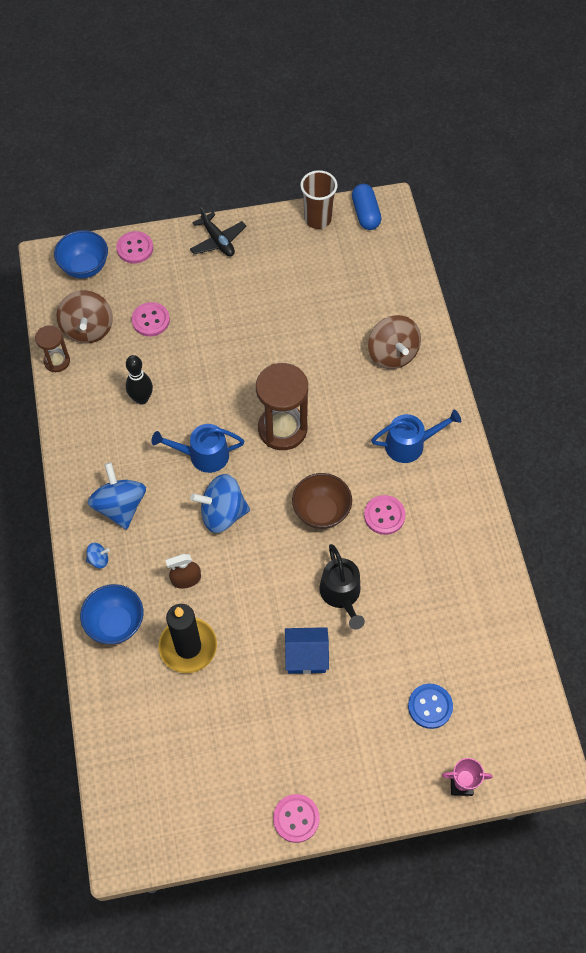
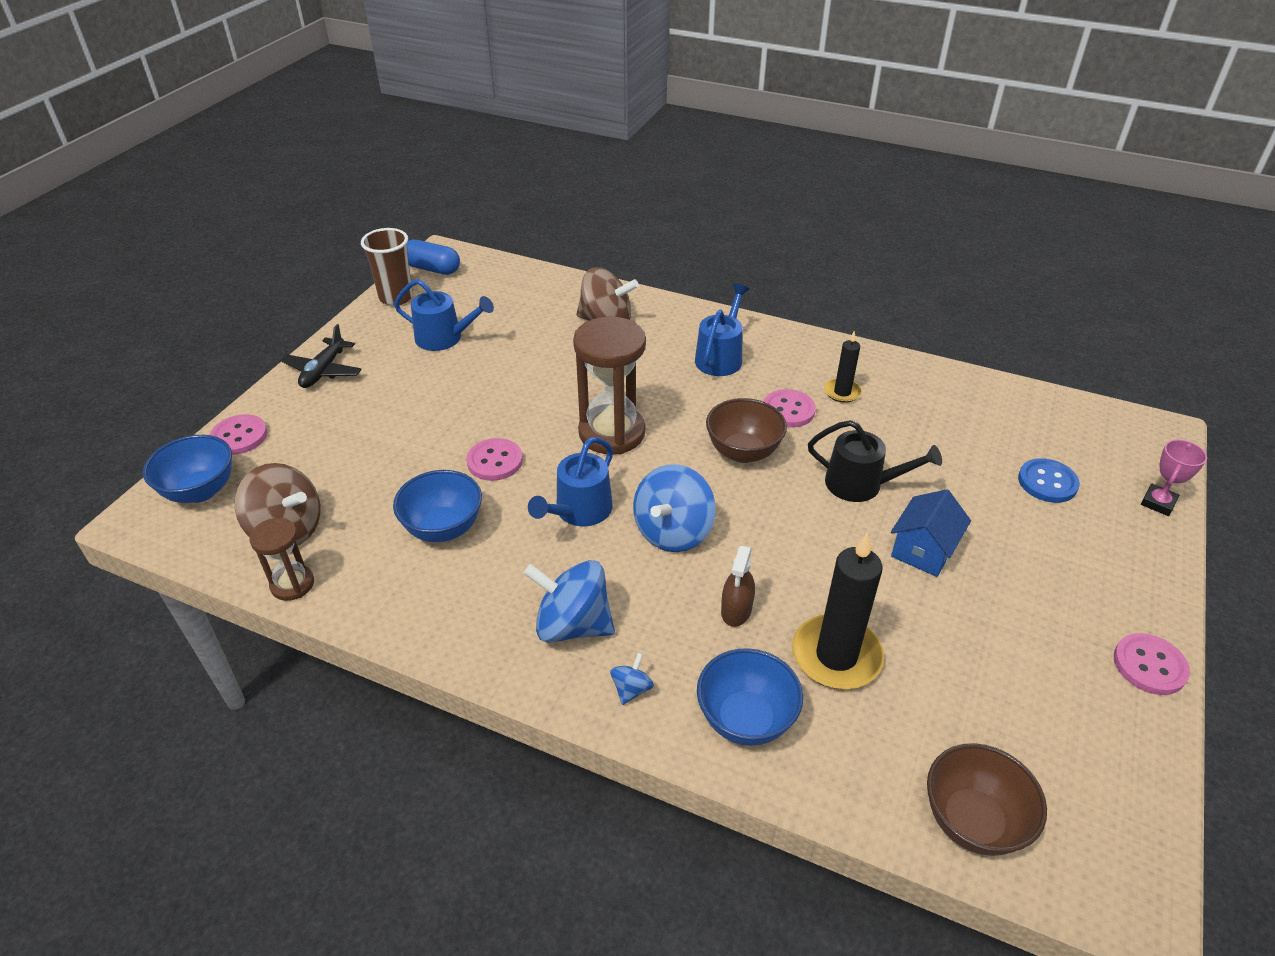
camera: 55 degrees left, 20 degrees down
black bowling pin [126,355,153,405] -> blue bowl [393,470,482,542]
pink button [131,302,170,336] -> pink button moved to [466,438,523,481]
black plane [190,207,247,257] -> black plane turned 105 degrees clockwise [280,324,362,388]
none -> blue watering can [394,279,494,351]
none -> black candle [824,331,862,403]
none -> brown bowl [927,743,1047,856]

